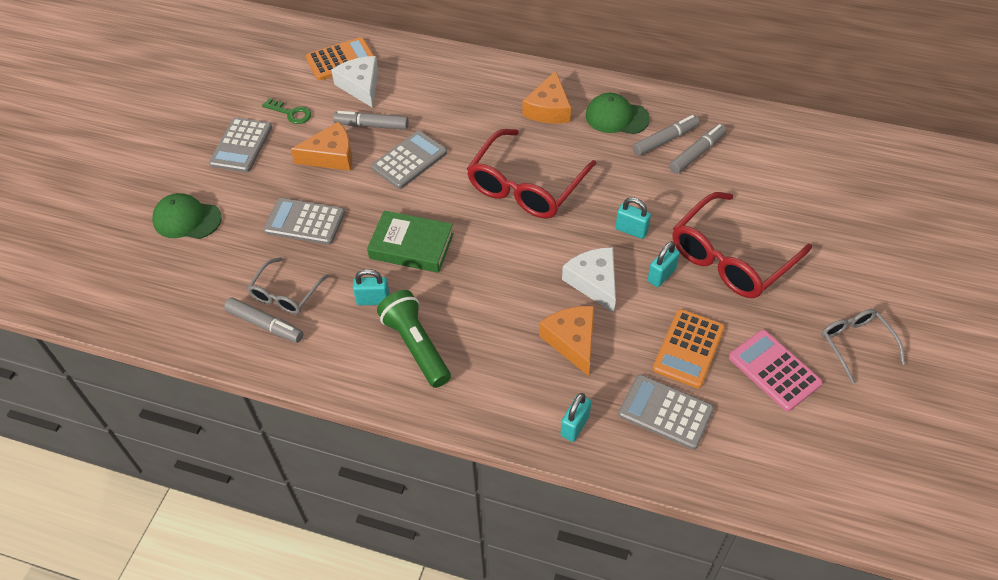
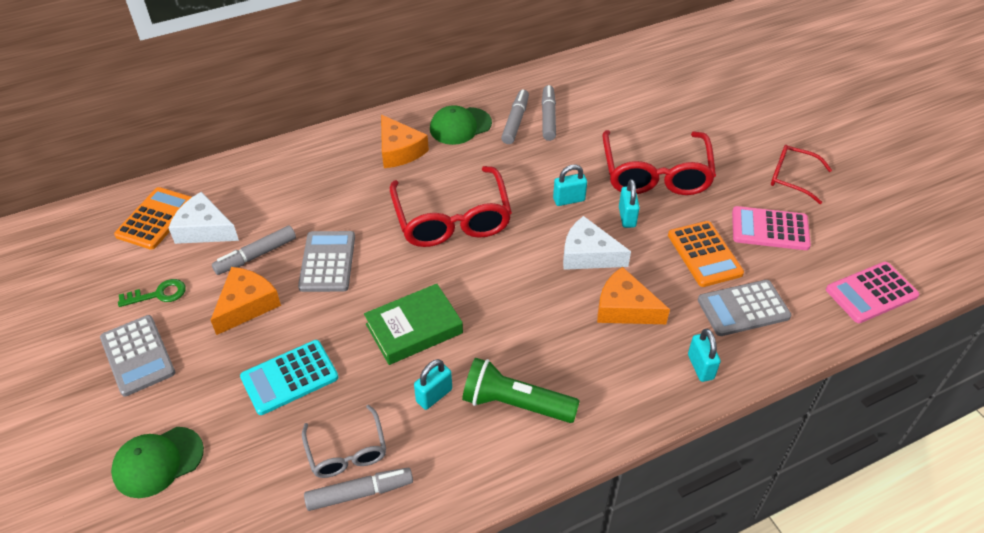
camera: 45 degrees left, 5 degrees down
grey calculator [264,198,345,245] -> turquoise calculator [240,340,338,415]
grey glasses [822,309,905,384] -> red glasses [771,145,832,204]
none -> pink calculator [826,262,919,323]

